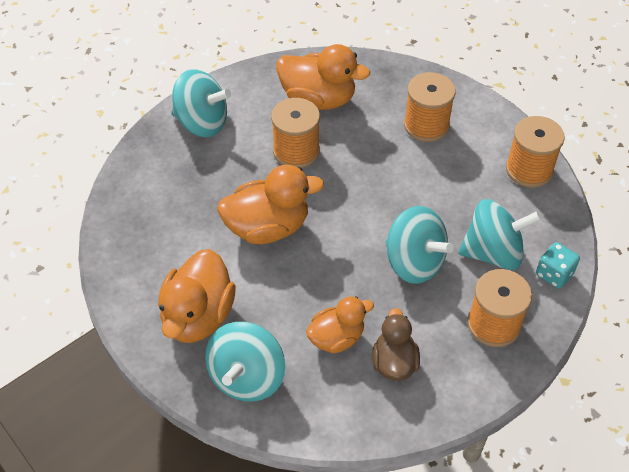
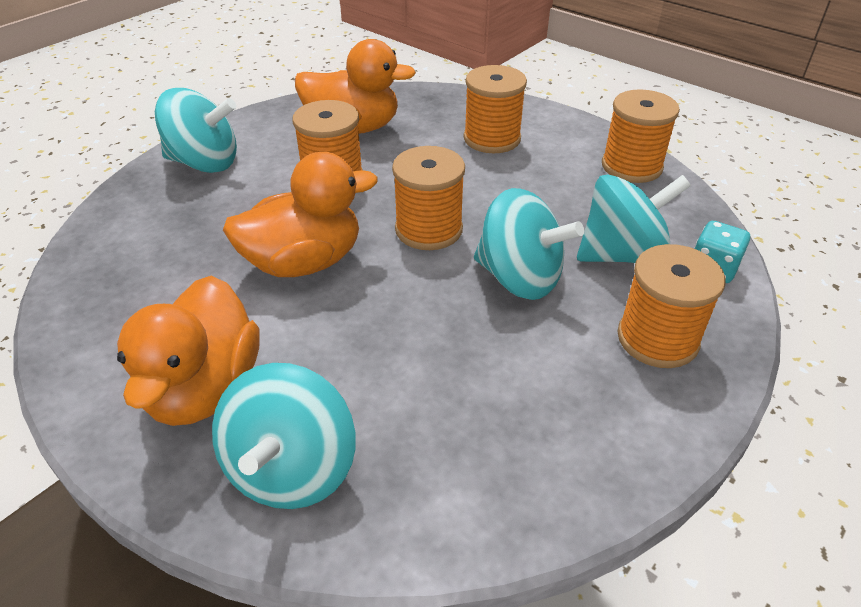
camera: 10 degrees left, 10 degrees down
orange duck [306,296,374,354] -> none
brown duck [372,308,420,381] -> none
none -> orange spool [392,146,465,250]

